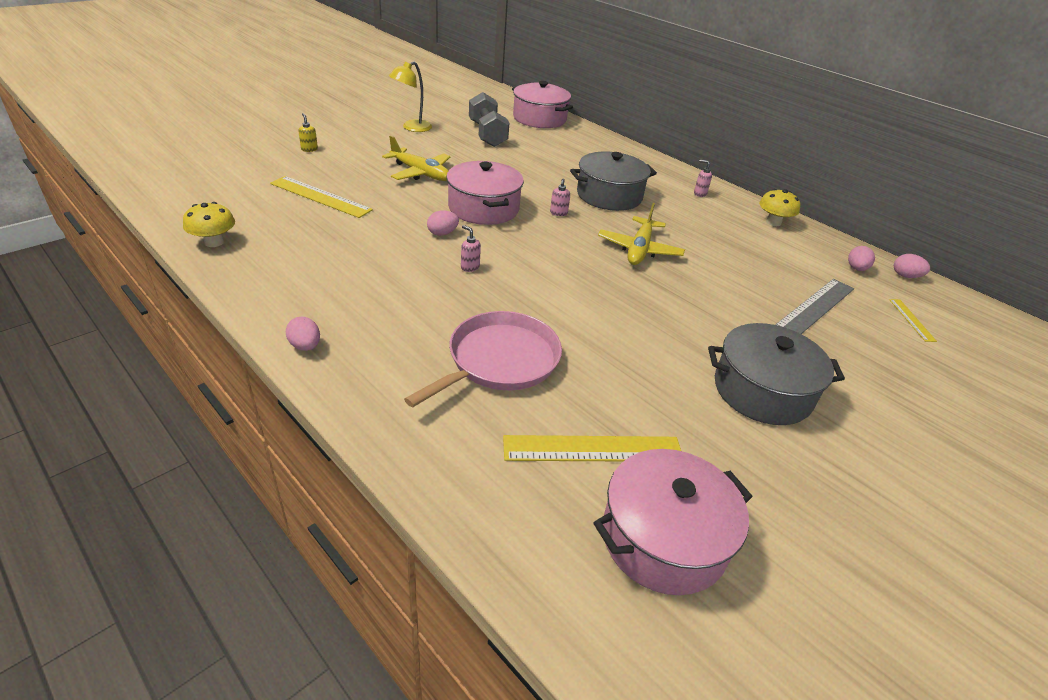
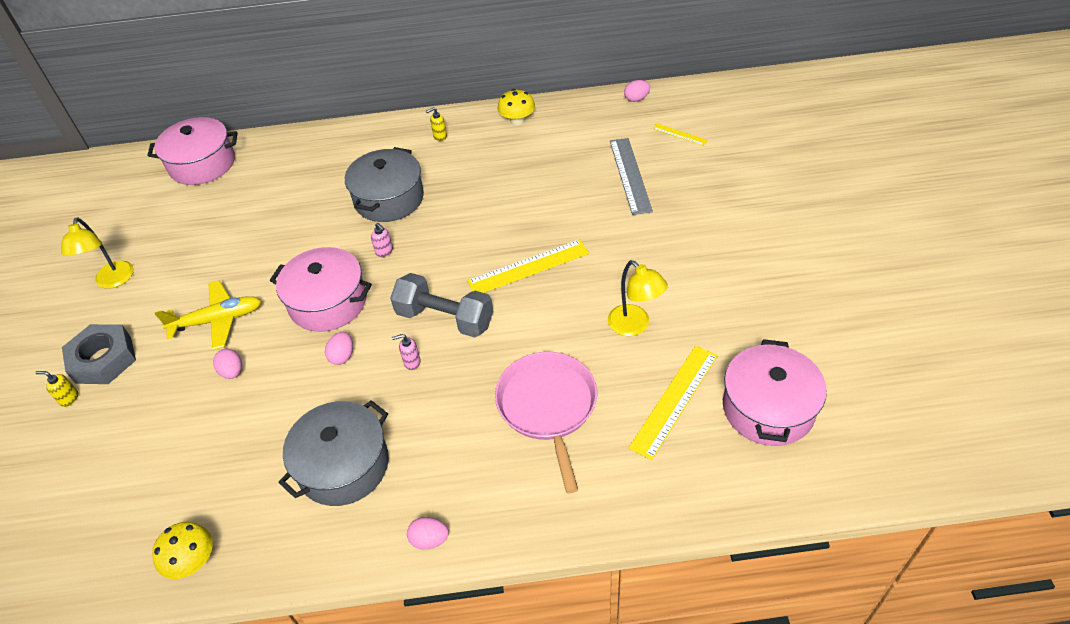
camera: 45 degrees left, 10 degrees up
yellow ruler [270,176,373,218] -> yellow ruler moved to [467,239,589,293]
grey dumbbell [469,92,509,147] -> grey dumbbell moved to [390,273,493,338]
yellow plane [598,203,685,265] -> none
pink soap dispenser [694,160,712,197] -> yellow soap dispenser [426,107,447,141]
grey pot [708,323,845,425] -> grey pot moved to [279,400,389,506]
pink egg [848,246,875,271] -> pink egg moved to [213,349,242,379]
none -> grey nut [62,324,136,384]
none -> yellow lamp [608,260,668,336]

